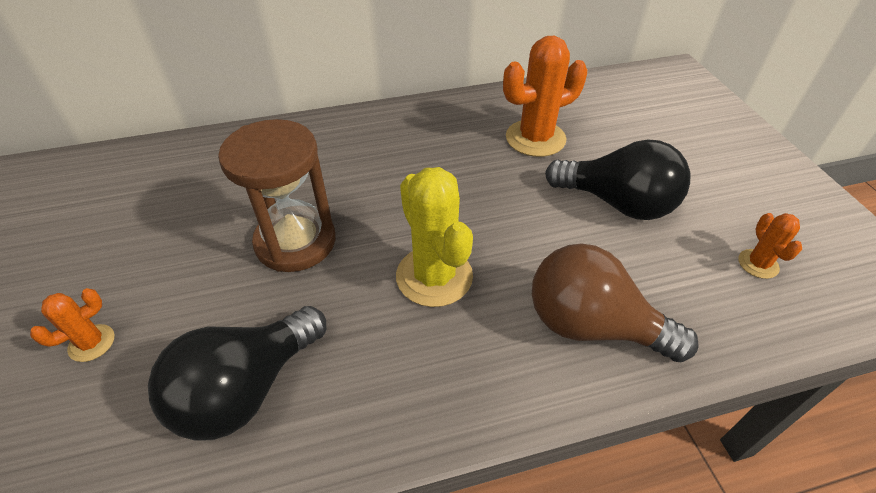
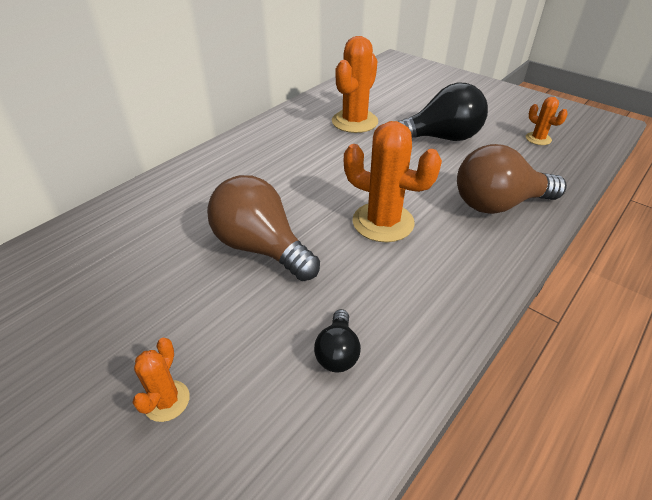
camera: 35 degrees left, 5 degrees down
black light bulb [148,306,326,441] -> black light bulb [314,309,361,372], size x0.49
brown hourglass [218,119,336,272] -> brown light bulb [207,175,320,281]
yellow cactus [396,167,473,307] -> orange cactus [344,121,442,242]

